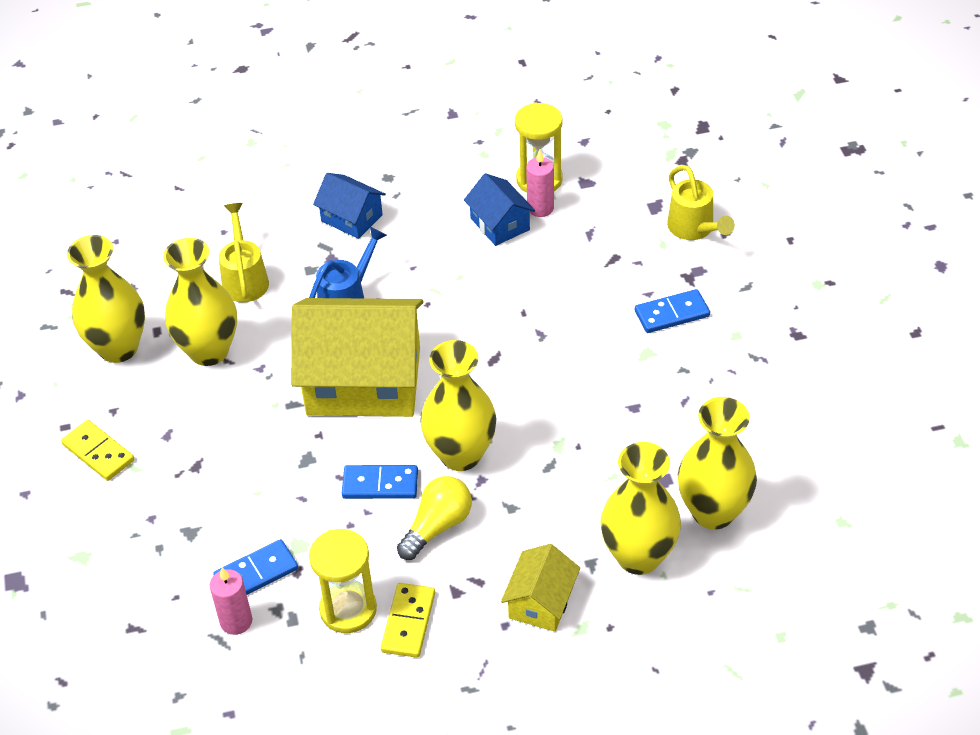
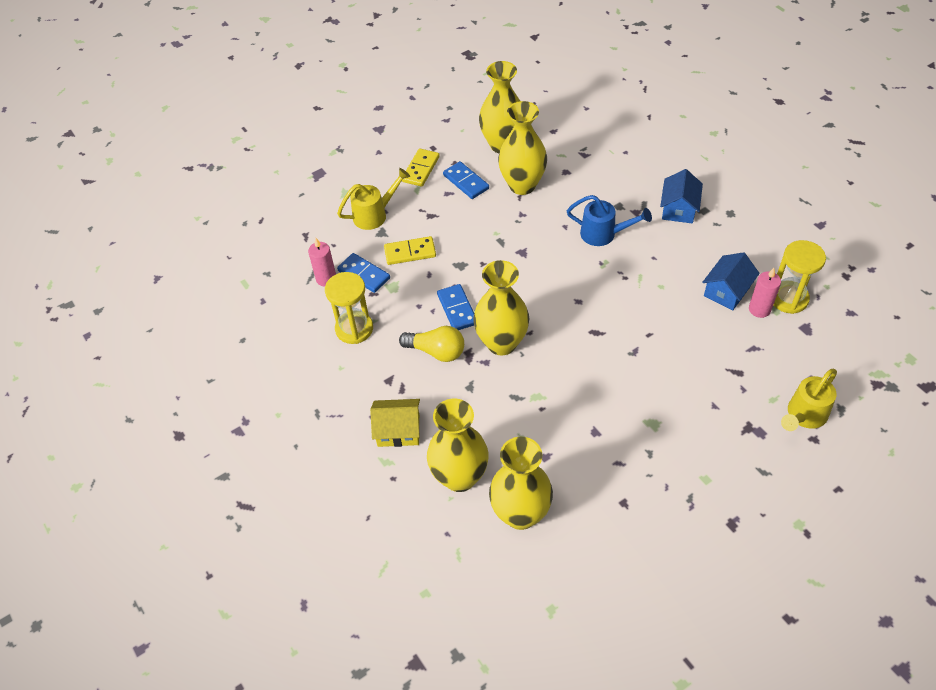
camera: 70 degrees right, 5 degrees up
yellow watering can [219,203,269,303] -> yellow watering can moved to [337,168,410,230]
yellow house [291,298,424,417] -> none
yellow domino [381,583,435,658] -> yellow domino moved to [384,236,436,265]
blue domino [635,289,710,333] -> blue domino moved to [443,161,489,199]

